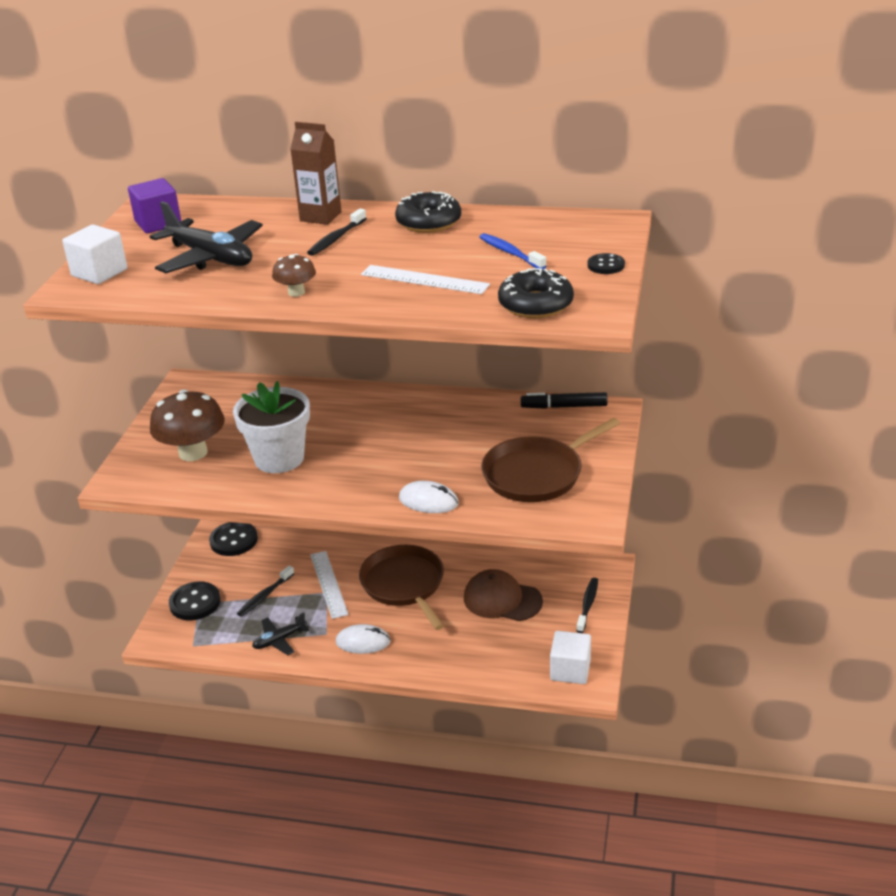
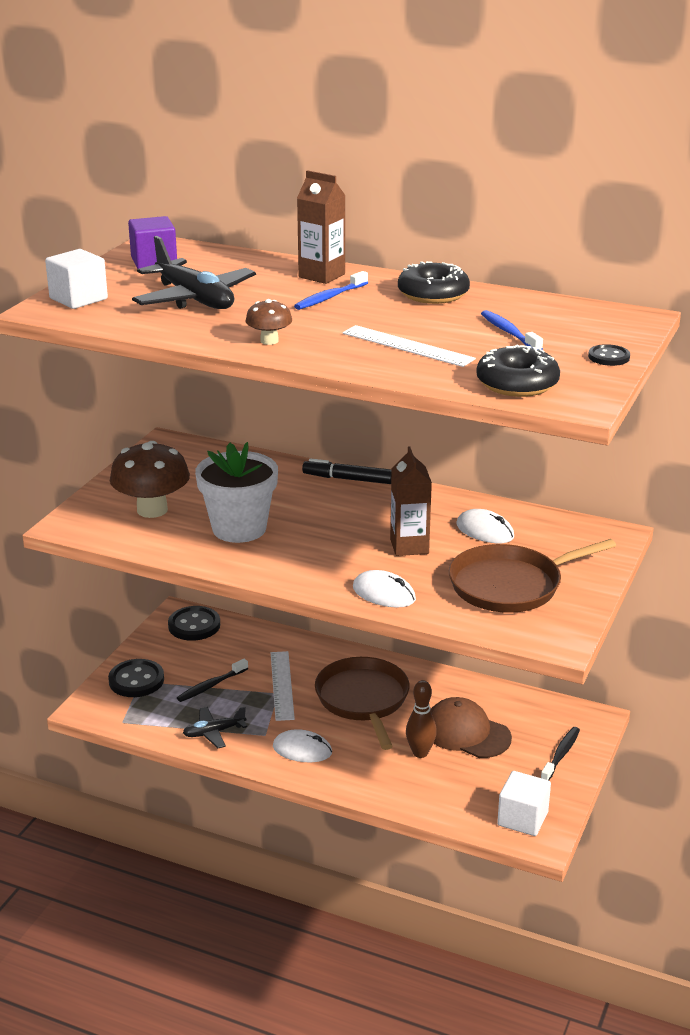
camera: 10 degrees right, 5 degrees down
black toothbrush [307,208,367,256] -> blue toothbrush [294,271,368,310]
black marker [521,392,608,409] -> black marker moved to [302,458,392,484]
none -> brown carton [390,446,432,556]
none -> brown bowling pin [406,680,437,758]
none -> white mouse [457,509,514,543]

